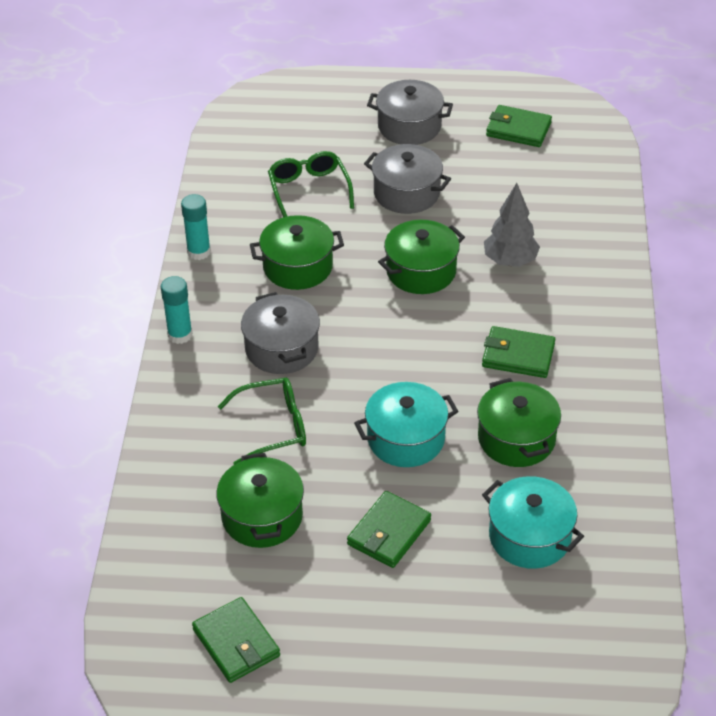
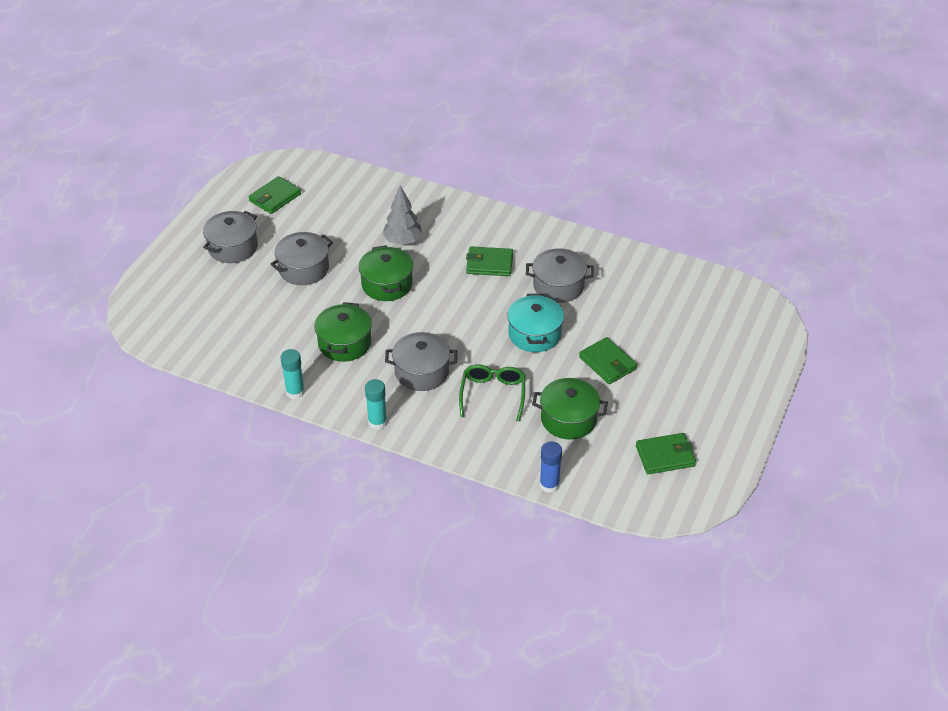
camera: 70 degrees left, 0 degrees up
green glasses [268,151,354,217] -> none
green pot [477,378,561,467] -> grey pot [526,248,594,303]
green wallet [482,326,555,378] -> green wallet turned 60 degrees clockwise [466,246,513,276]
turquoise pot [482,476,584,569] -> none
none -> blue glue stick [540,441,562,493]

